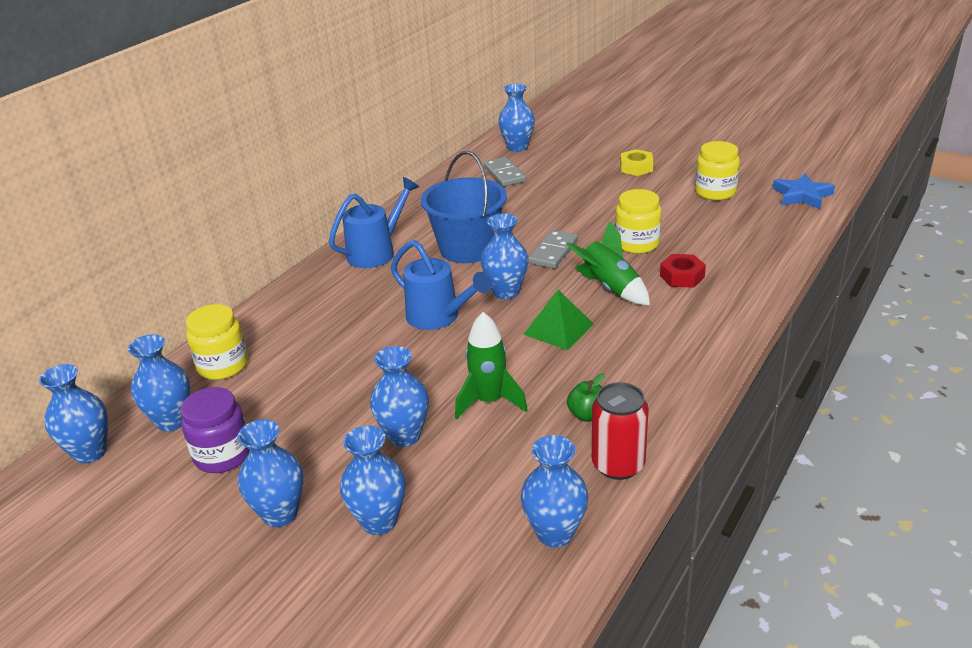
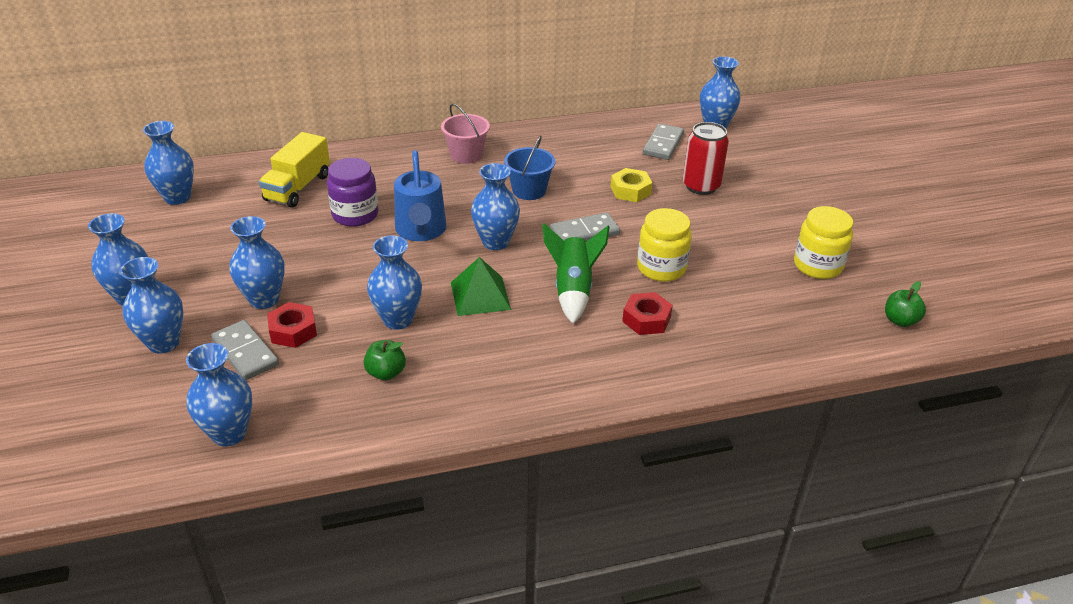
camera: 40 degrees right, 5 degrees up
blue vase [39,364,108,464] -> blue vase moved to [367,235,422,330]
purple jar [181,387,250,473] -> purple jar moved to [327,158,378,227]
yellow jar [186,304,248,380] -> none
blue watering can [329,177,419,268] -> pink bucket [441,104,490,164]
blue bucket [421,151,507,263] -> blue bucket [504,136,555,200], size x0.59
green rocket [455,312,528,419] -> none
red can [592,382,649,480] -> red can moved to [683,122,729,195]
yellow nut [620,149,653,176] -> yellow nut moved to [611,168,653,202]
blue star [773,173,835,209] -> green apple [885,281,926,327]
none -> grey domino [211,320,279,380]
none -> yellow truck [259,132,330,208]
none -> red nut [267,302,317,348]

